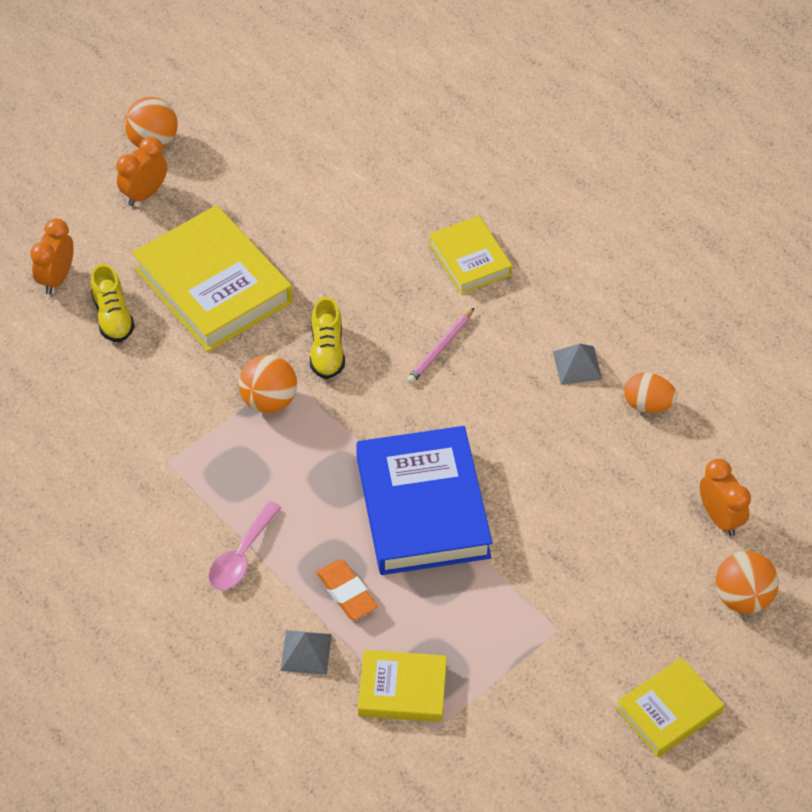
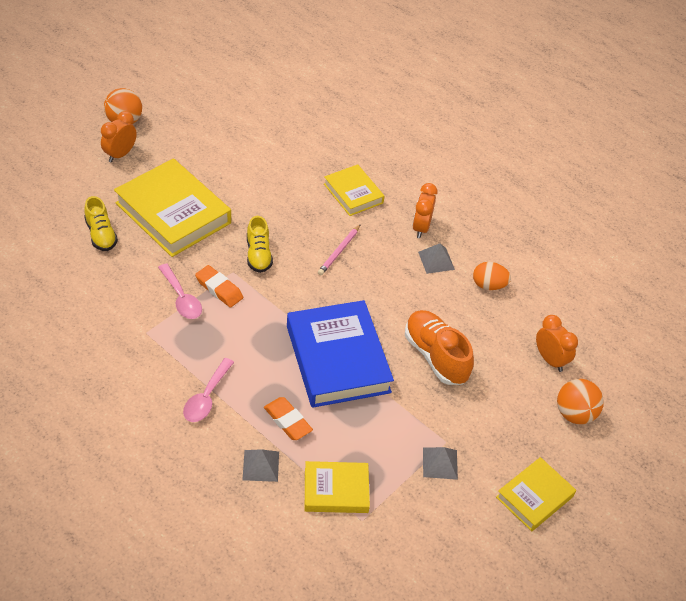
camera: 10 degrees left, 5 degrees down
orange clock [30,218,74,294] -> orange clock moved to [412,183,438,238]
orange ball [239,355,297,413] -> orange eraser [195,265,243,307]
none -> pink spoon [158,264,202,319]
none -> orange shoe [405,310,474,385]
none -> grey pyramid [423,447,458,480]

